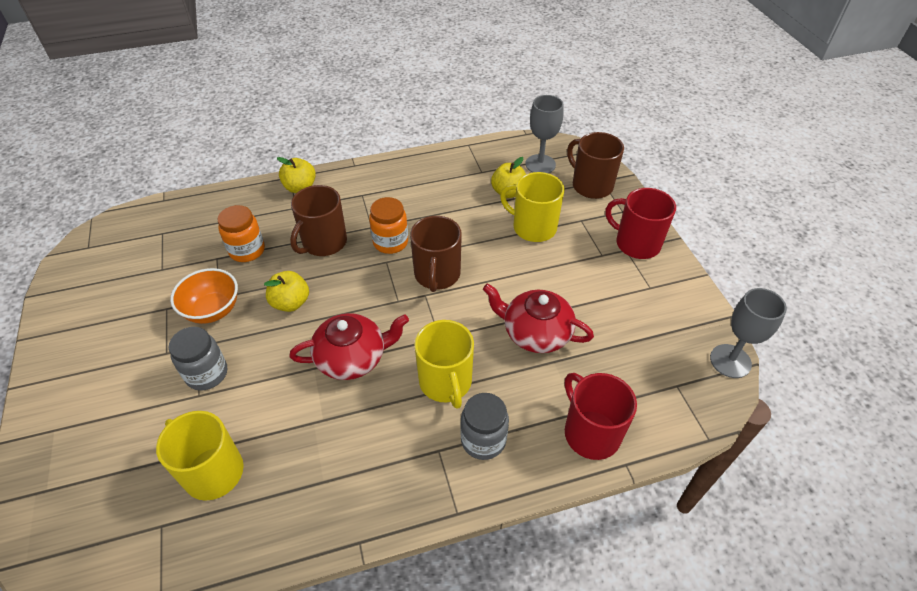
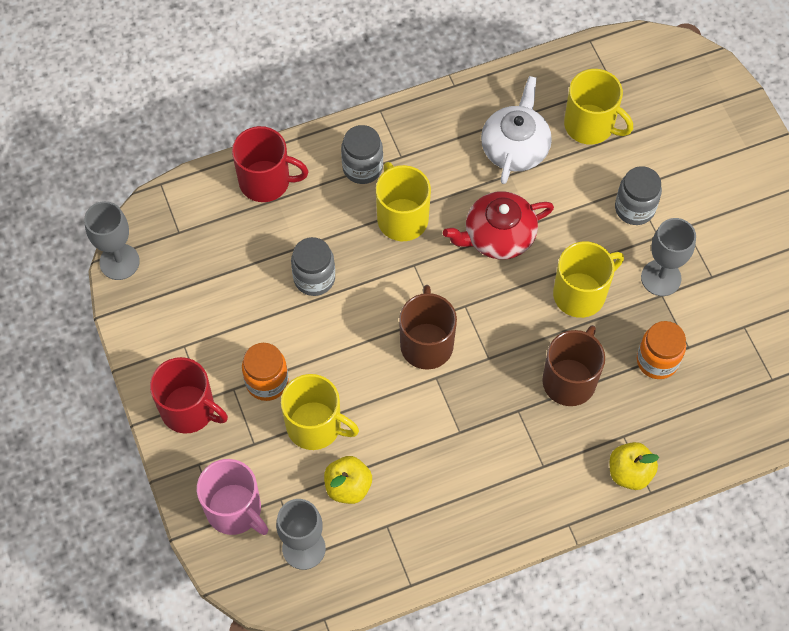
camera: 175 degrees right, 15 degrees up
orange bowl [170,268,238,324] -> grey goblet [641,218,696,296]
yellow apple [264,271,309,312] -> yellow mug [553,242,624,318]
orange jar [369,197,408,254] -> orange jar moved to [242,343,289,401]
red teapot [483,283,594,353] -> grey jar [291,237,335,296]
red mug [565,373,637,460] -> red mug turned 45 degrees counterclockwise [232,126,309,202]
brown mug [567,132,624,199] -> pink mug [197,459,268,535]
none -> white teapot [481,76,552,184]

